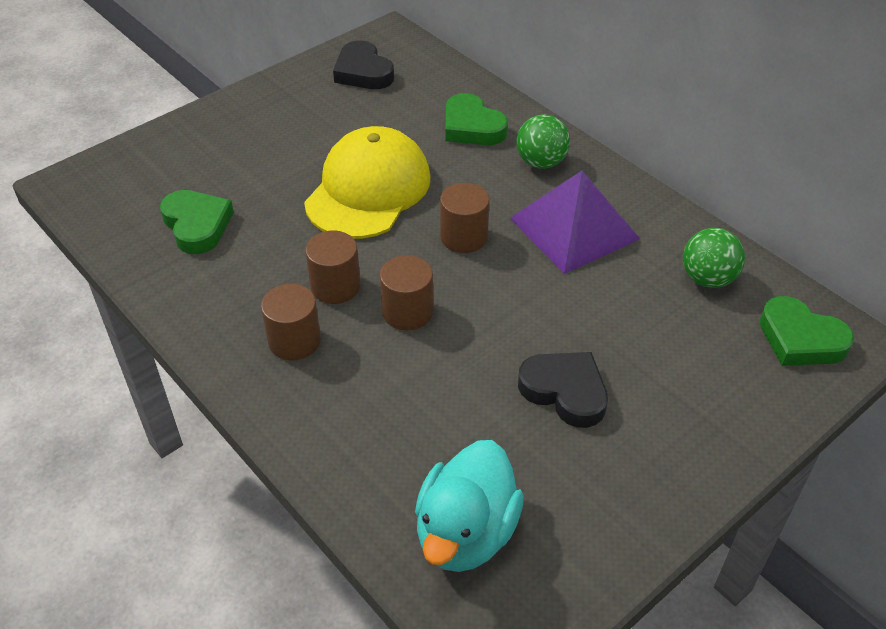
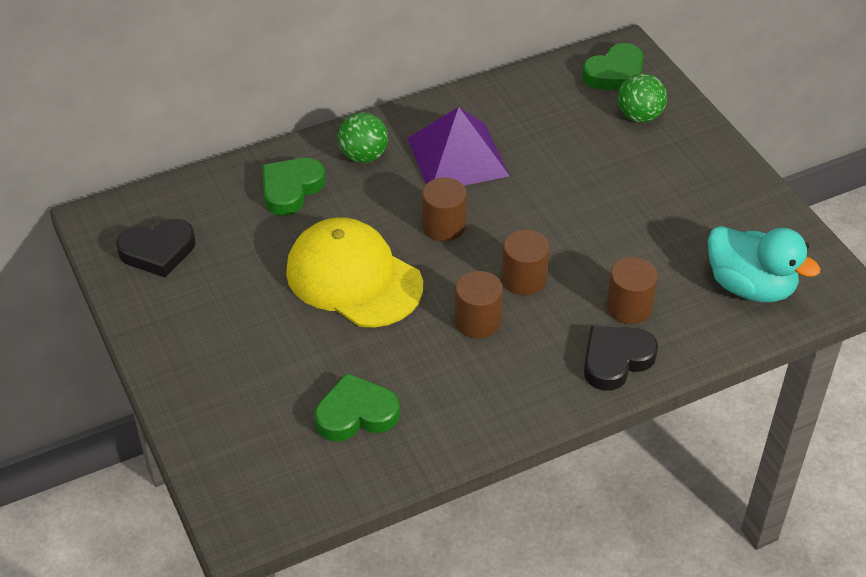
camera: 75 degrees left, 0 degrees up
brown cylinder [261,284,321,361] -> brown cylinder moved to [606,257,658,324]
green heart [446,93,508,145] -> green heart turned 150 degrees clockwise [262,158,325,216]
black heart [518,352,608,428] -> black heart moved to [584,326,658,391]
green ball [683,228,745,288] -> green ball moved to [618,73,667,123]

